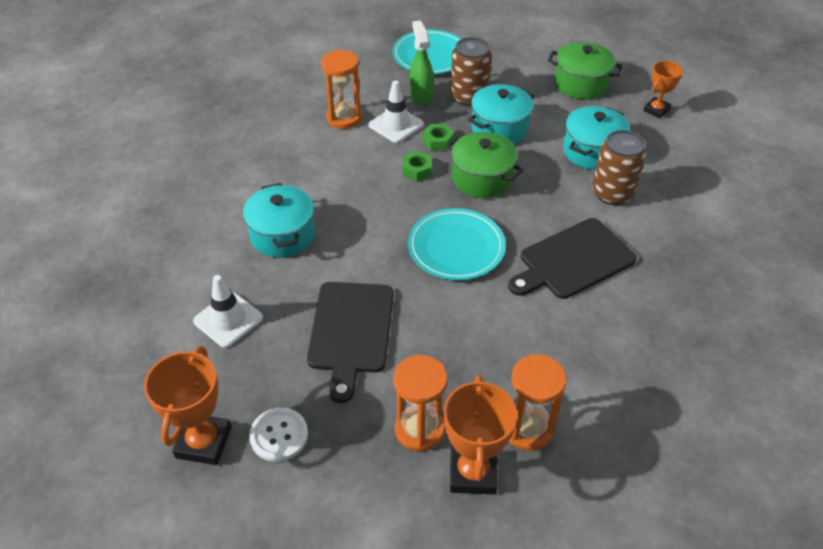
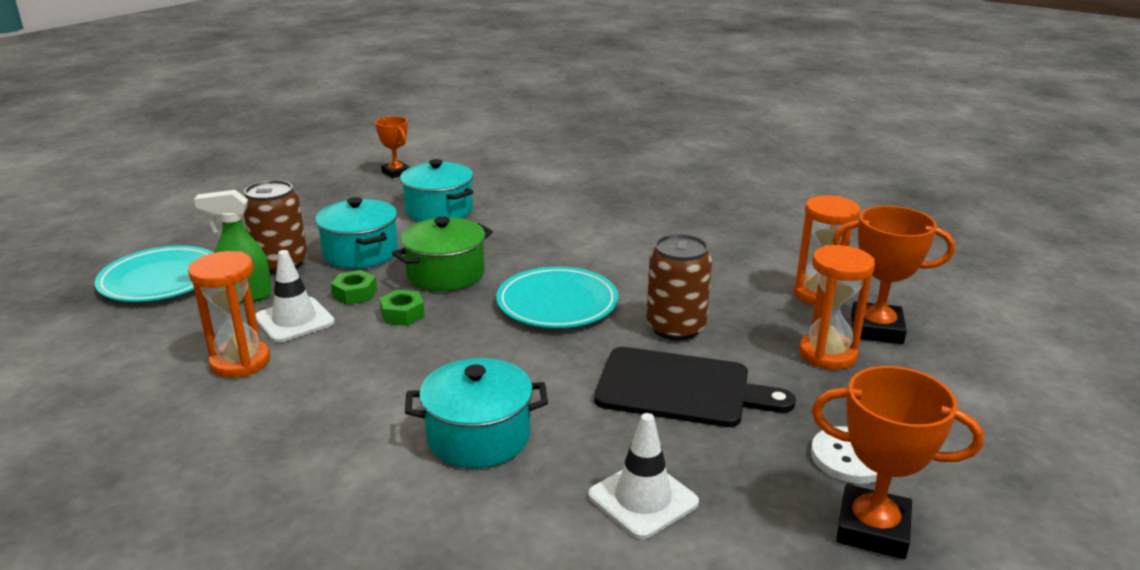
camera: 80 degrees left, 20 degrees down
black cutting board [508,218,637,299] -> none
green pot [548,42,623,99] -> none
brown can [592,130,646,205] -> brown can moved to [646,234,712,341]

